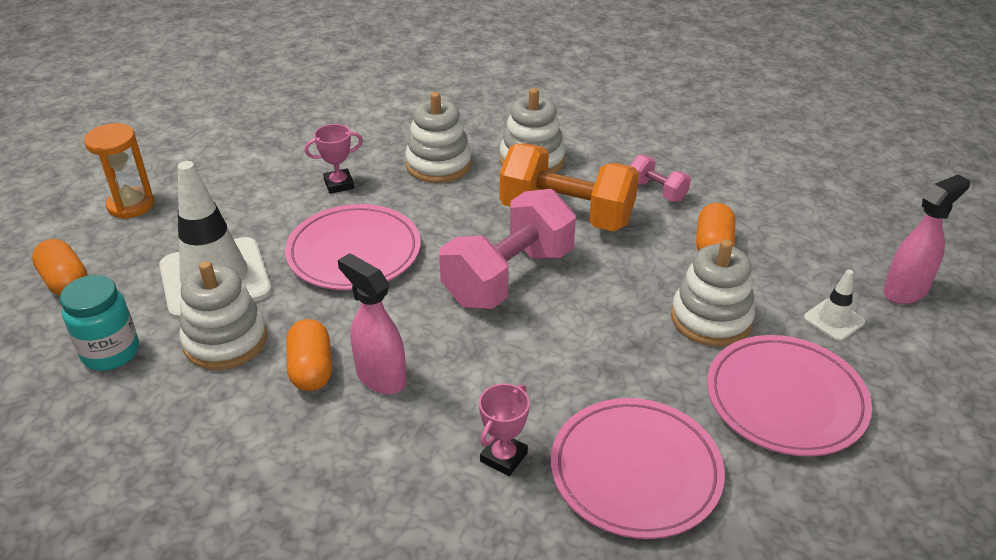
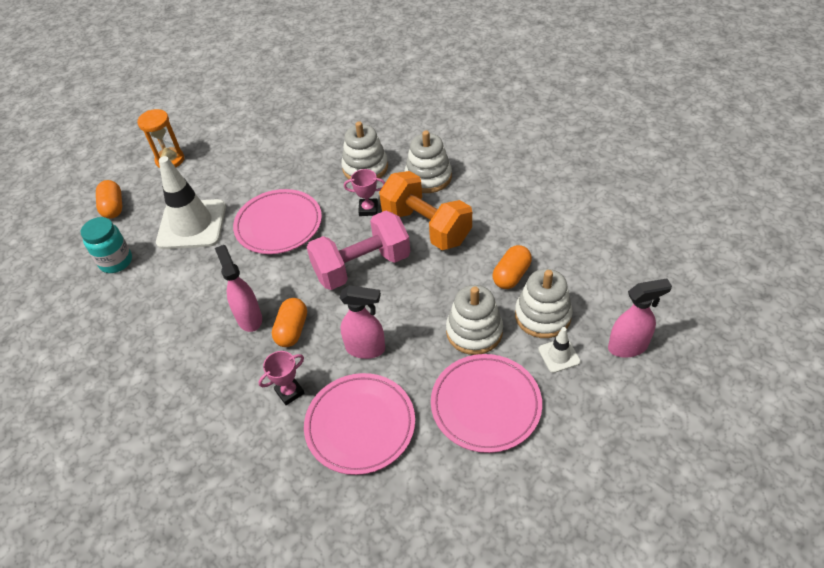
camera: 25 degrees right, 10 degrees up
white stacking toy [179,261,267,370] -> white stacking toy moved to [515,269,573,338]
orange capsule [286,319,332,391] -> orange capsule moved to [272,298,307,347]
pink trophy [304,124,363,194] -> pink trophy moved to [344,169,385,216]
pink dumbbell [630,155,691,202] -> none
none -> pink spray bottle [340,285,385,359]

